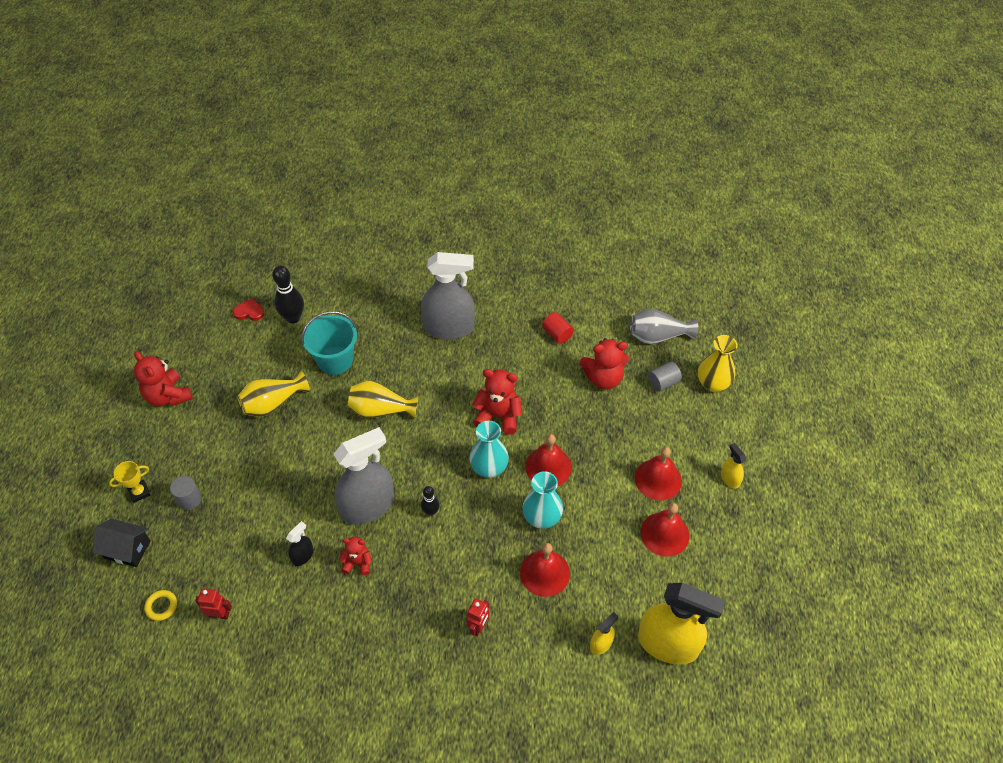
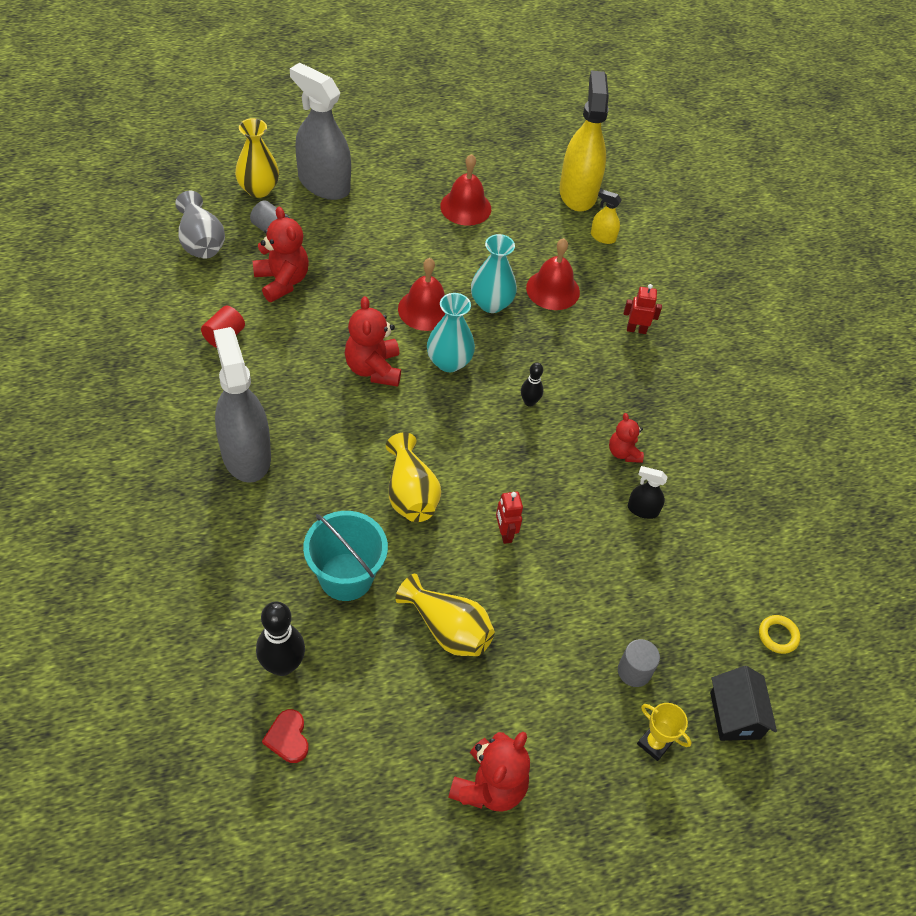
camera: 115 degrees left, 0 degrees up
red robot [195,588,232,619] -> red robot moved to [496,491,523,544]
grey spray bottle [333,427,394,525] -> grey spray bottle moved to [290,62,351,200]
red bell [635,447,682,501] -> none
yellow spray bottle [721,443,746,489] -> none

